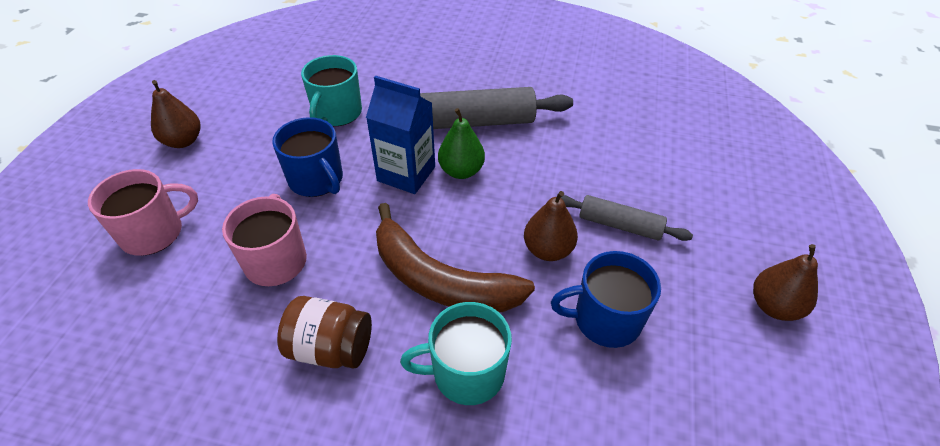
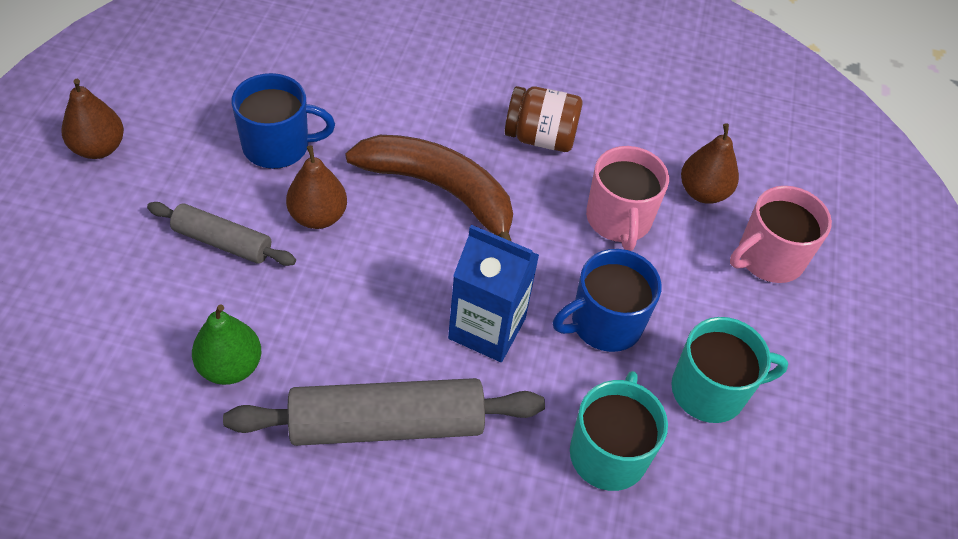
camera: 175 degrees right, 5 degrees up
brown pear [151,80,200,148] -> brown pear moved to [681,123,739,203]
blue mug [272,117,343,197] -> blue mug turned 75 degrees counterclockwise [553,249,662,352]
turquoise mug [400,302,512,405] -> turquoise mug moved to [671,317,788,423]
green pear [438,108,485,179] -> green pear moved to [192,305,262,385]

